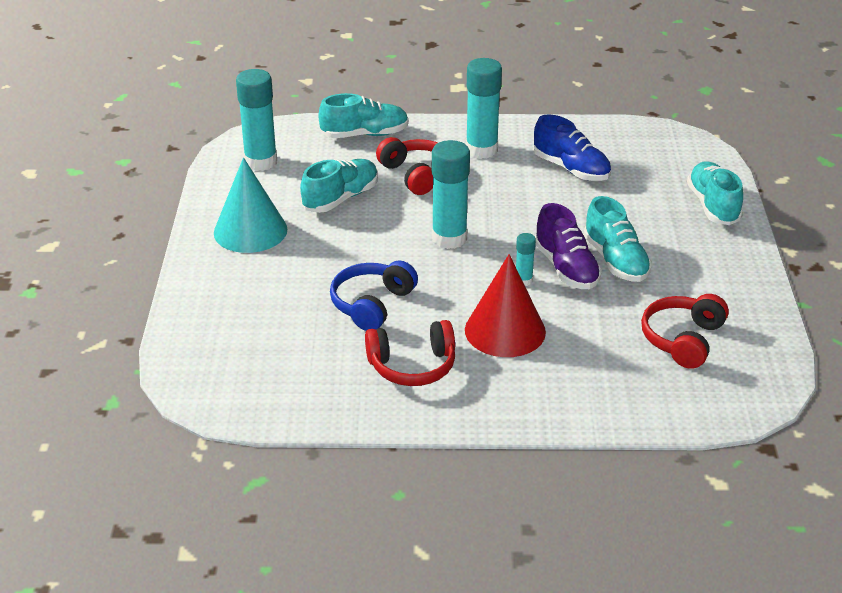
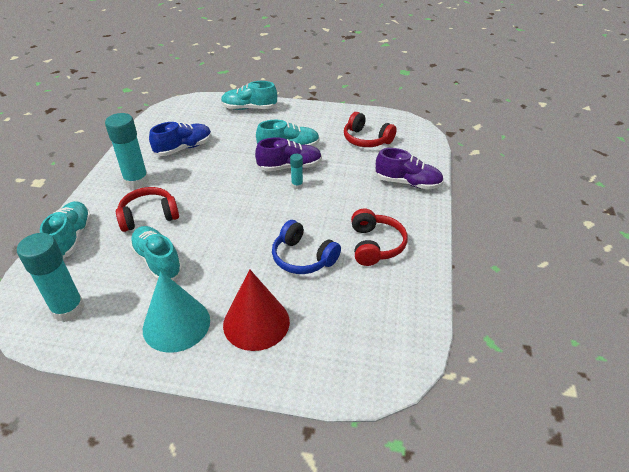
camera: 80 degrees left, 5 degrees up
turquoise glue stick [432,140,470,249] -> none
red cone [465,254,546,357] -> red cone moved to [223,270,290,351]
none -> purple shoe [375,148,444,190]

